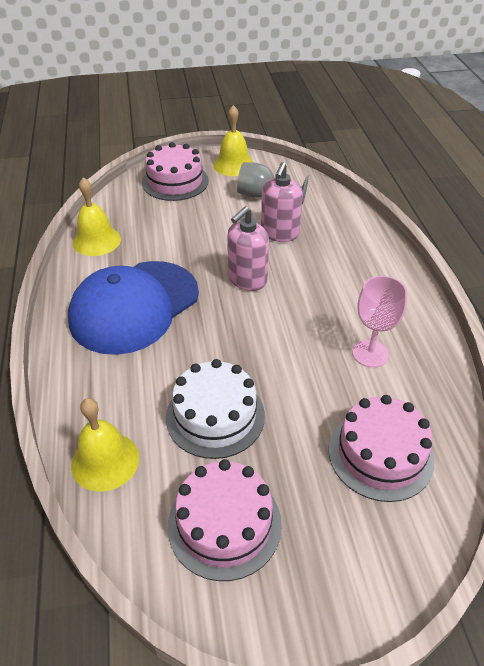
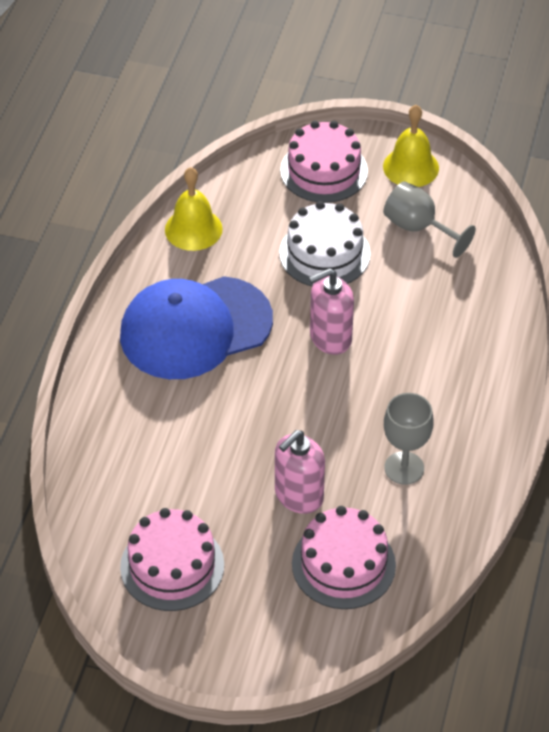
camera: 25 degrees right, 5 degrees up
yellow bell [71,398,139,492] -> none
white cake [166,359,265,459] -> white cake moved to [279,201,370,286]
pink soap dispenser [261,162,303,242] -> pink soap dispenser moved to [275,430,325,514]
pink goblet [352,276,407,367] -> grey goblet [384,393,434,485]

